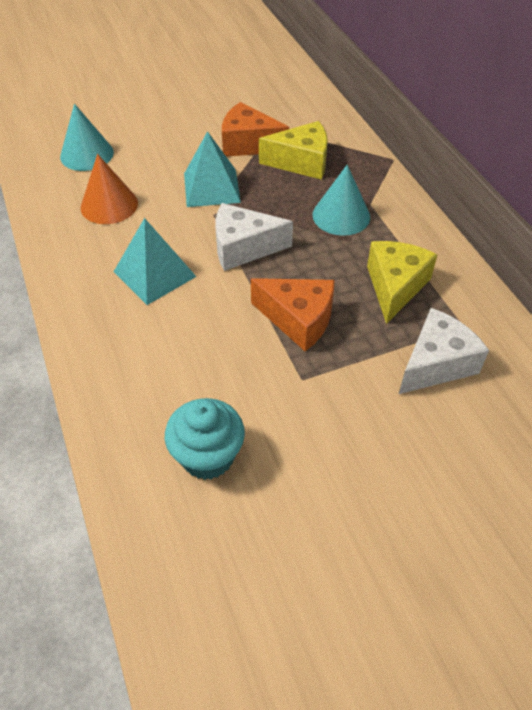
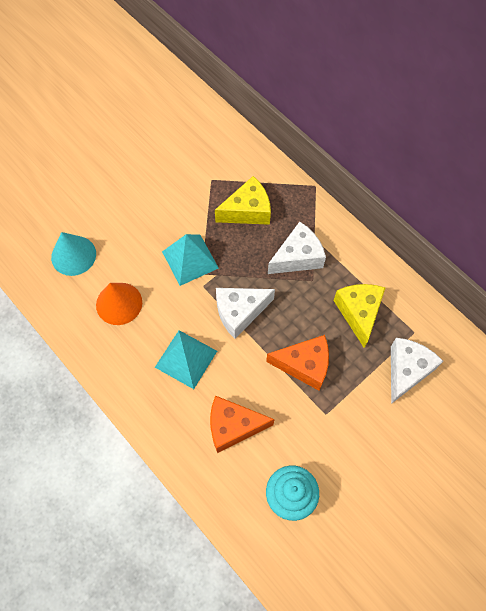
camera: 20 degrees left, 15 degrees up
orange cheese [222,102,289,157] -> orange cheese moved to [210,395,275,453]
turquoise cone [312,165,370,236] -> white cheese [268,222,326,274]

